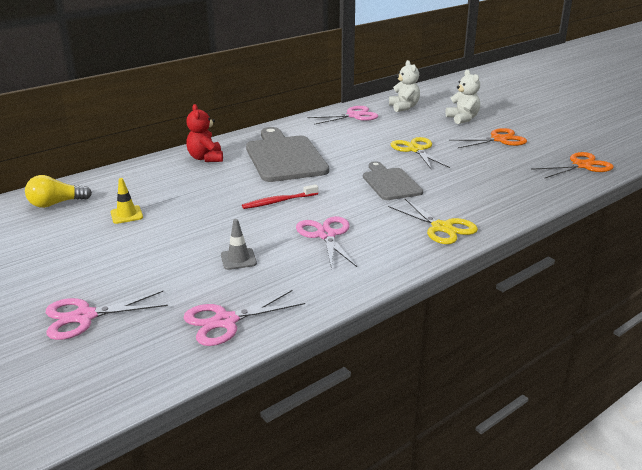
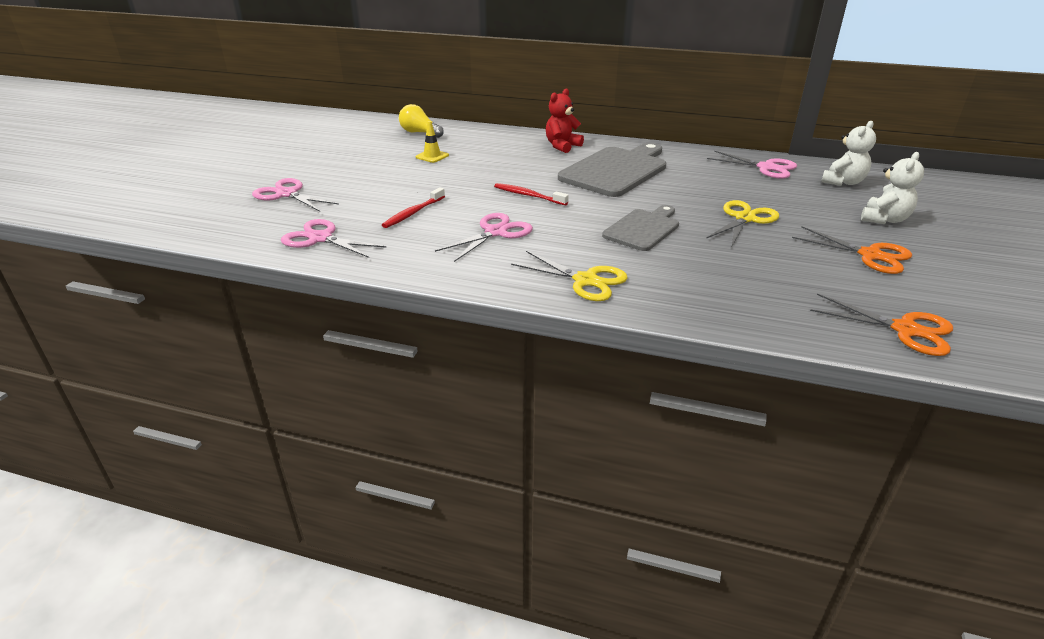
camera: 55 degrees right, 5 degrees up
grey traffic cone [221,219,257,270] -> red toothbrush [382,187,445,228]
yellow scissors [388,199,478,244] -> yellow scissors turned 75 degrees counterclockwise [511,251,628,301]

